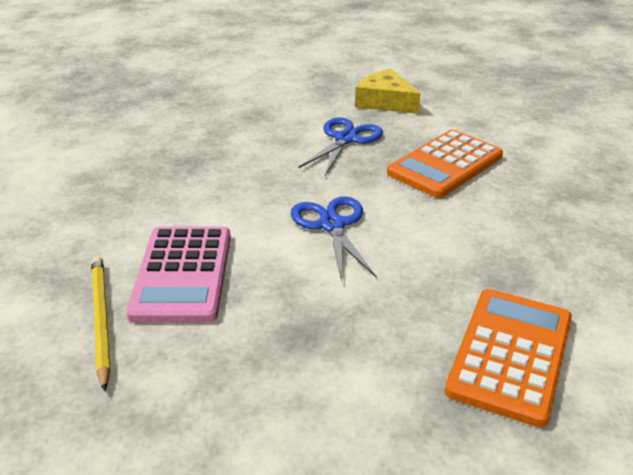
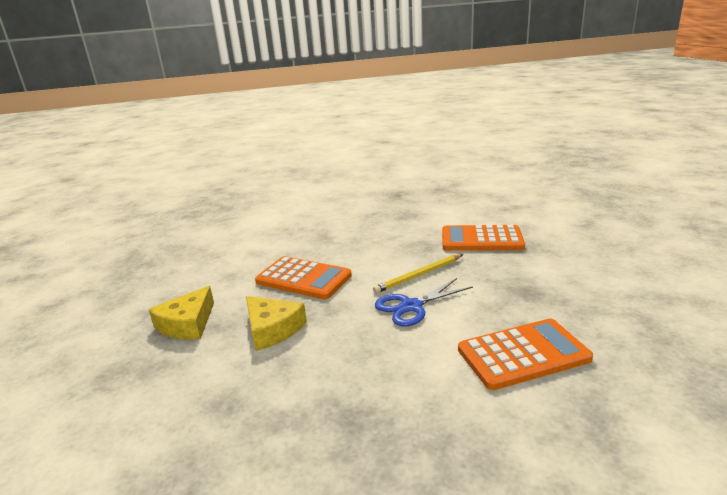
camera: 105 degrees left, 10 degrees down
yellow pencil [91,257,111,392] -> yellow pencil moved to [373,254,463,293]
pink calculator [126,227,231,323] -> orange calculator [458,319,593,390]
blue scissors [298,117,383,176] -> yellow cheese [246,296,307,351]

